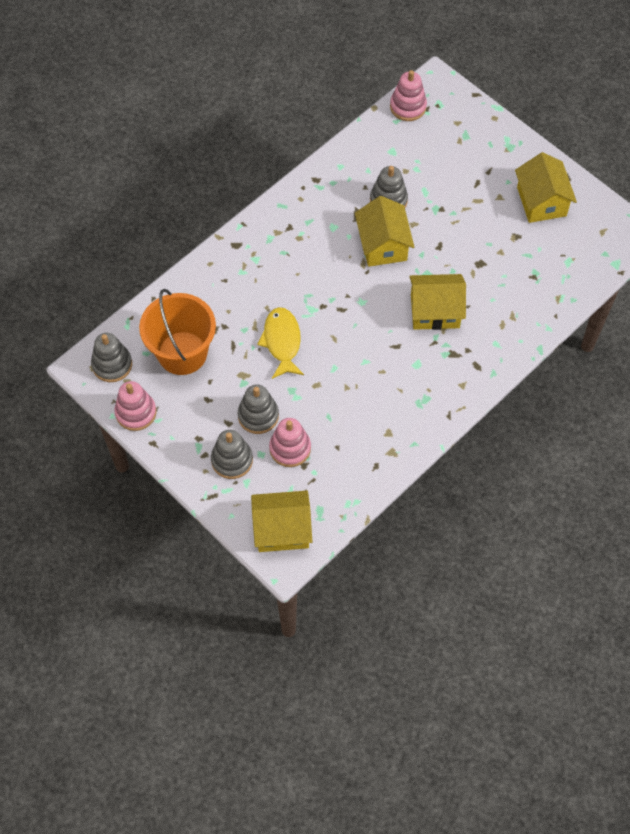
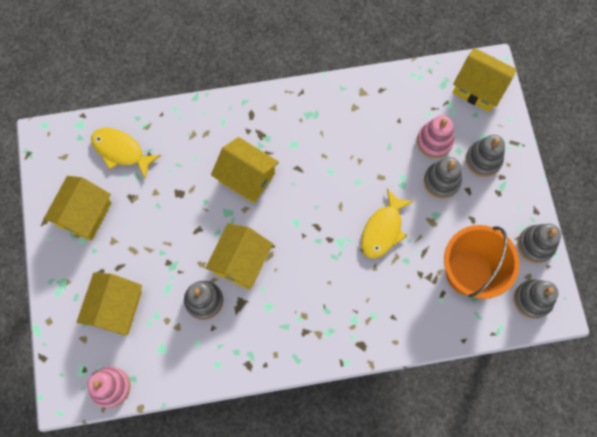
camera: 145 degrees left, 10 degrees up
pink stacking toy [114,381,157,431] -> grey stacking toy [517,224,561,263]
none -> yellow house [77,272,142,336]
none -> yellow fish [91,128,161,179]

